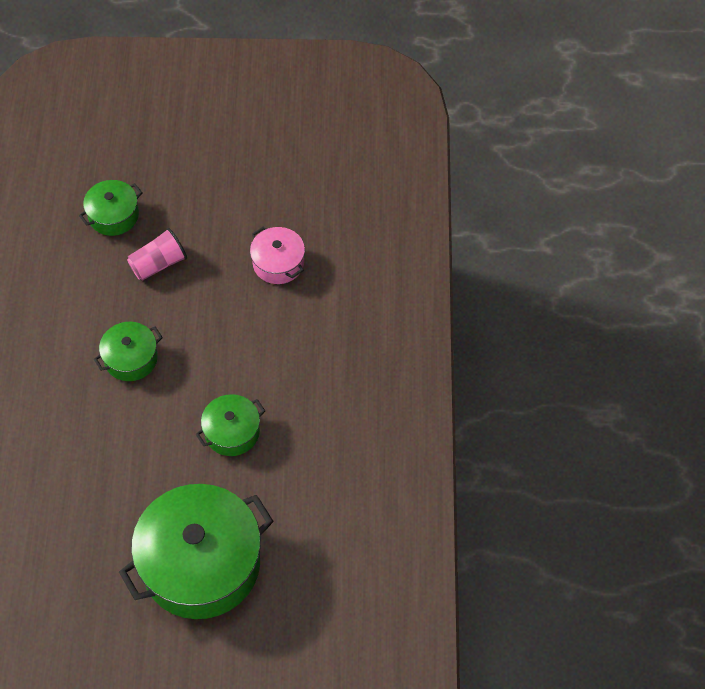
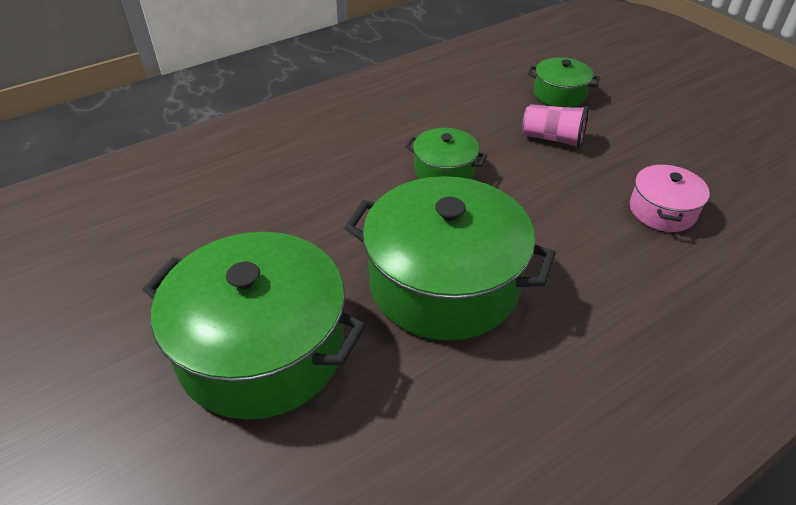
camera: 55 degrees right, 15 degrees down
green pot [196,394,265,456] -> green pot [344,176,556,341], size x2.05

